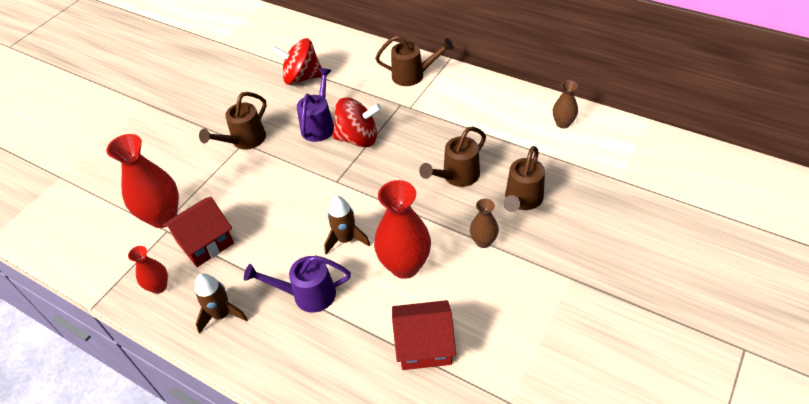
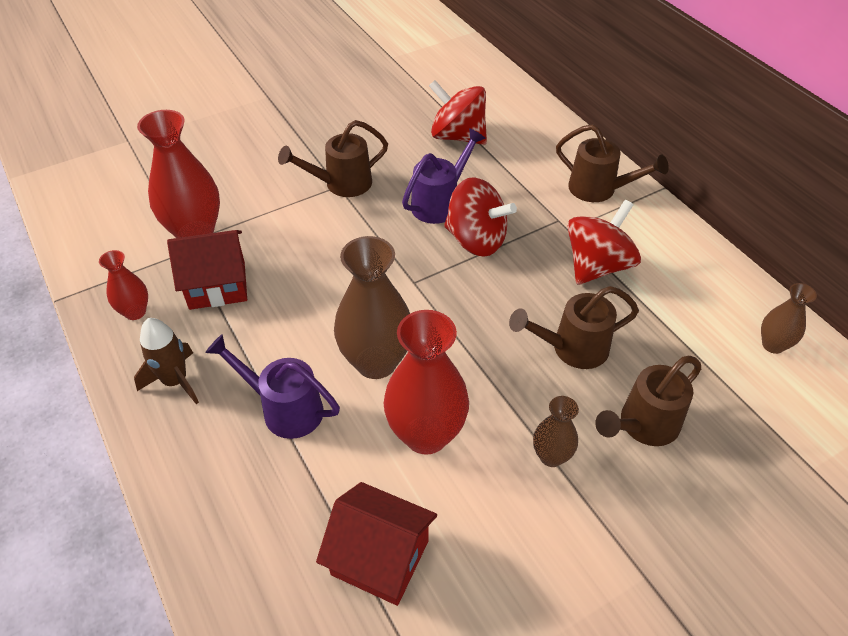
camera: 25 degrees right, 0 degrees up
brown rocket [324,196,370,255] -> brown vase [334,236,410,379]
none -> red spinning top [567,200,641,285]

